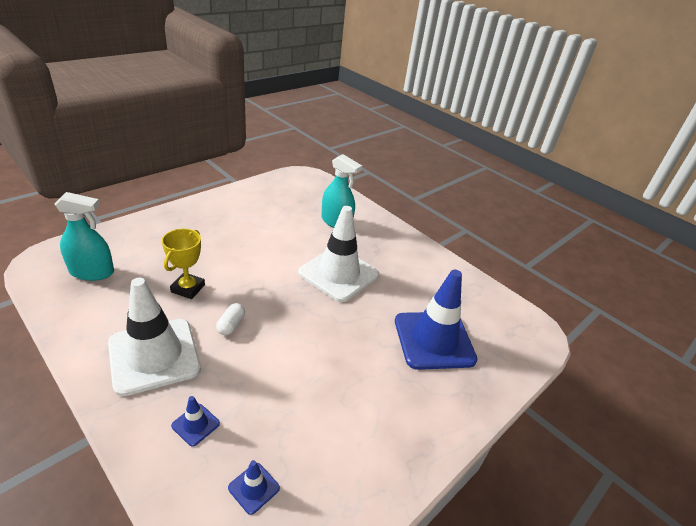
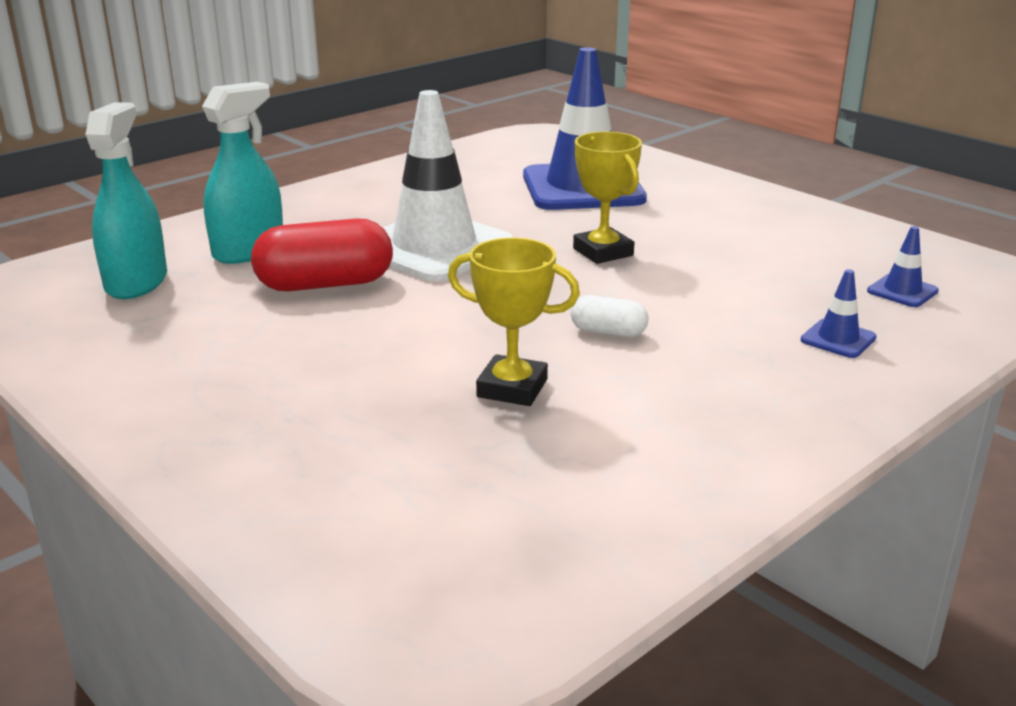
camera: 85 degrees left, 10 degrees down
turquoise spray bottle [54,192,114,281] -> turquoise spray bottle moved to [85,102,167,299]
white traffic cone [108,278,201,396] -> none
none -> red capsule [251,218,393,291]
none -> yellow trophy [573,131,642,264]

